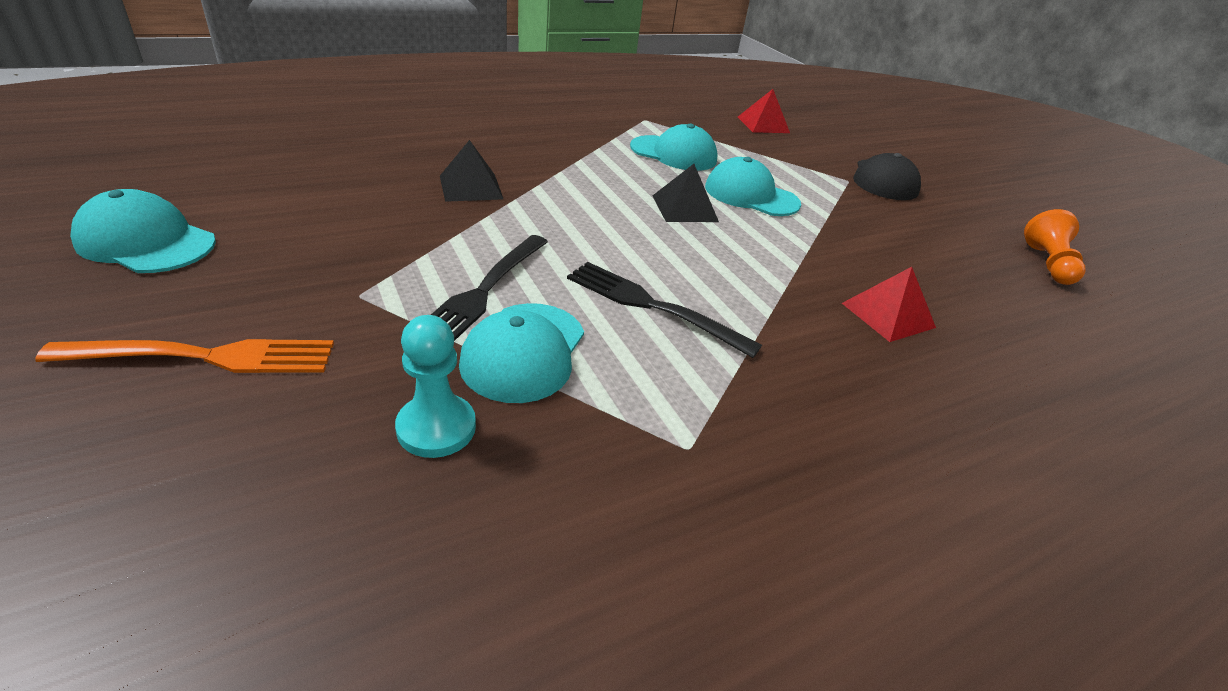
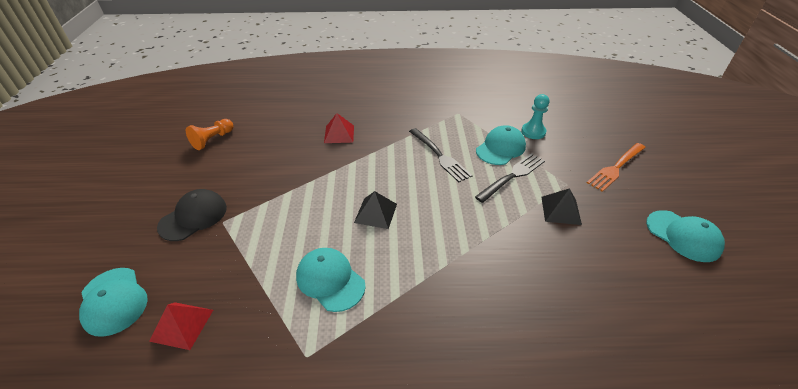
camera: 150 degrees left, 5 degrees up
orange fork [36,339,334,373] -> orange fork turned 60 degrees counterclockwise [587,143,646,192]
black pyramid [440,140,503,202] -> black pyramid moved to [541,188,582,225]
turquoise cap [705,157,801,216] -> turquoise cap moved to [79,268,148,337]

